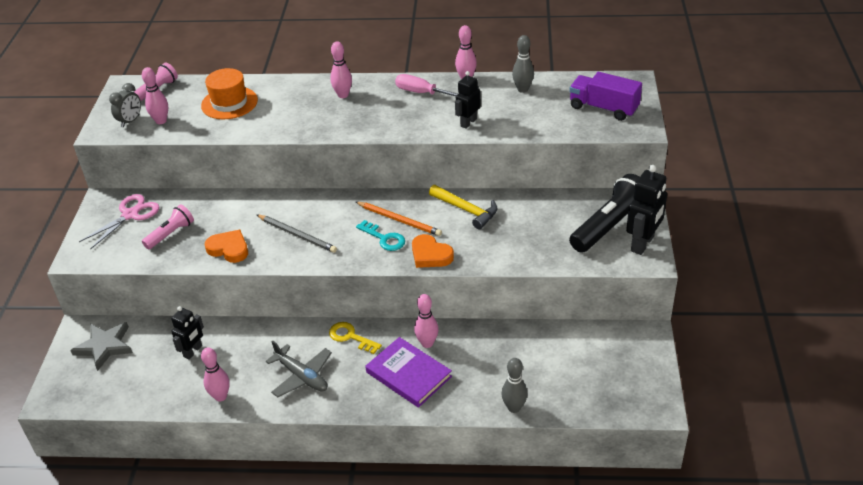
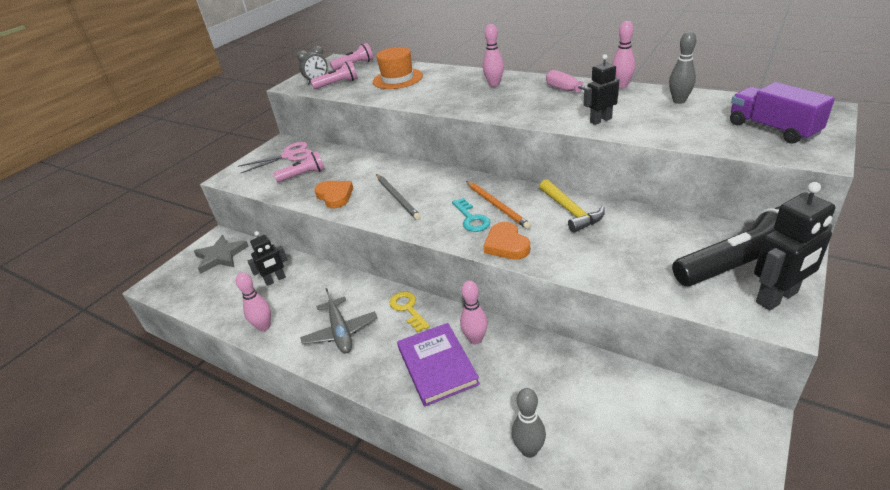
camera: 30 degrees right, 5 degrees down
pink bowling pin [142,67,168,124] -> pink flashlight [310,61,358,89]

